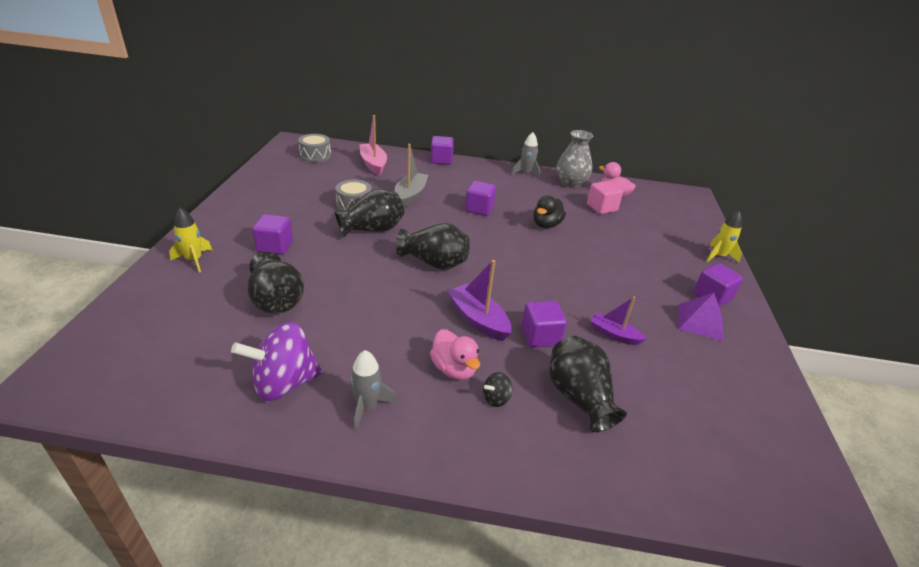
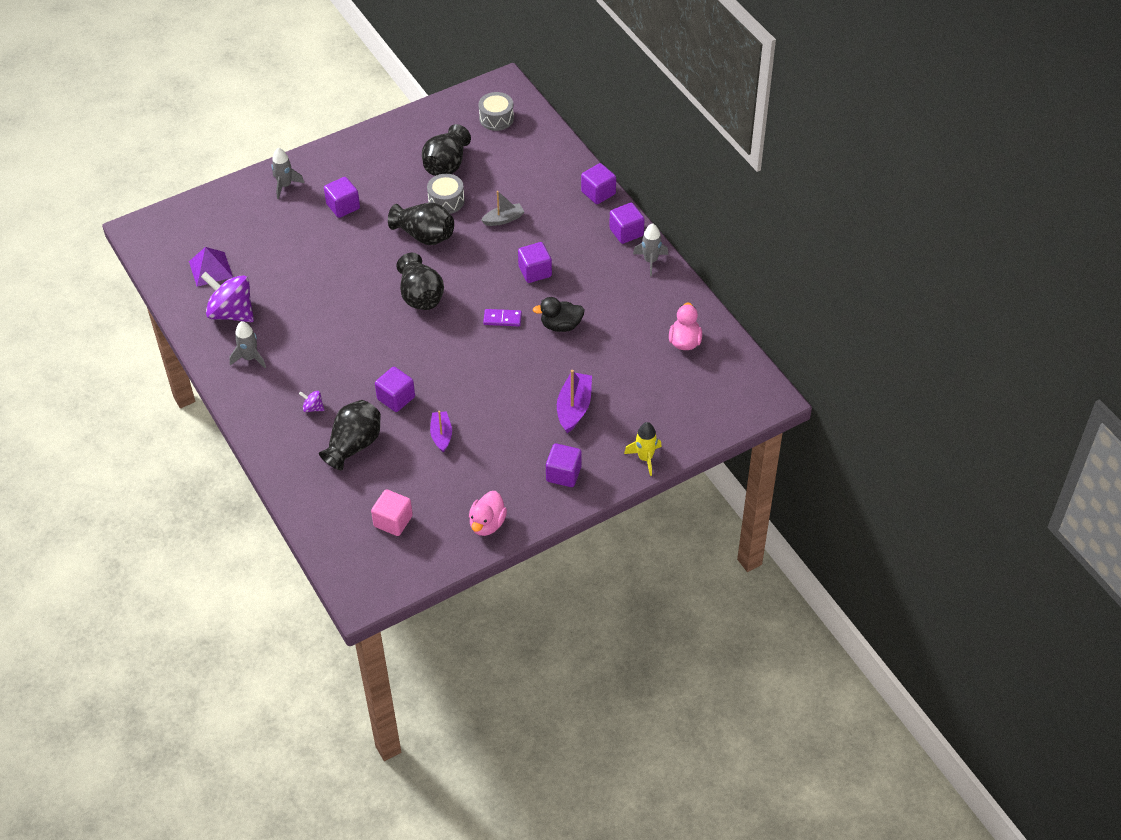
camera: 55 degrees right, 15 degrees up
yellow rocket [169,208,212,273] -> grey rocket [272,148,304,199]
black vase [248,252,304,314] -> black vase moved to [422,124,471,176]
pink boat [359,115,387,175] -> none
grey boat [395,144,428,207] -> grey boat [481,191,524,226], size x0.66
pink duck [430,329,480,380] -> pink duck moved to [469,491,507,536]
purple boat [447,260,511,341] -> purple boat moved to [557,370,592,433]
black spinning top [483,372,512,407] -> purple spinning top [299,391,324,412]
grey vase [557,130,593,188] -> none
pink cube [587,181,623,214] -> pink cube moved to [371,489,413,536]
purple pyramid [679,293,724,341] -> purple pyramid moved to [189,247,233,287]
none -> purple domino [483,309,522,326]
none -> purple cube [609,203,645,244]

